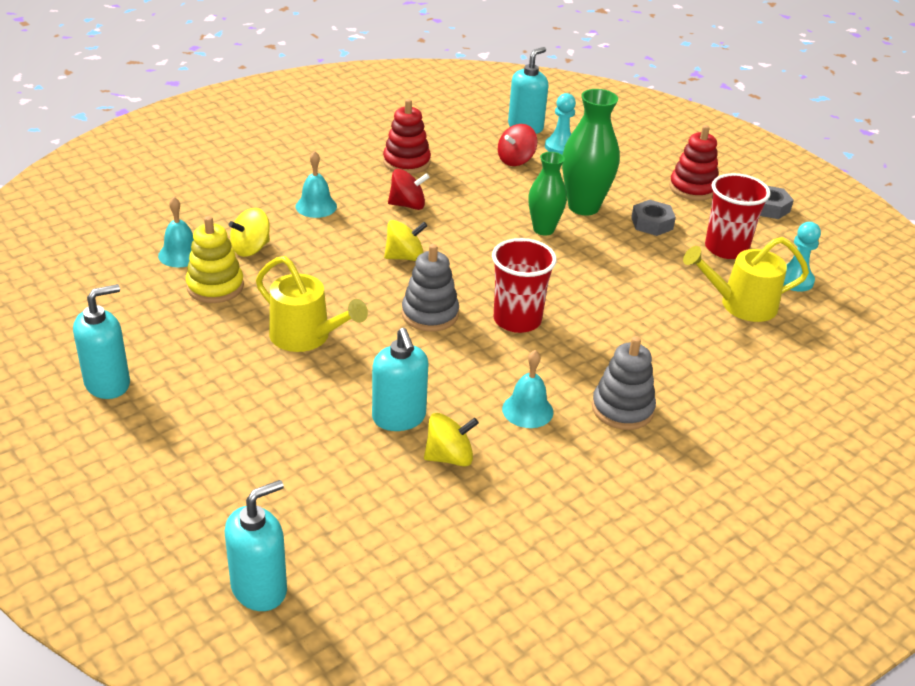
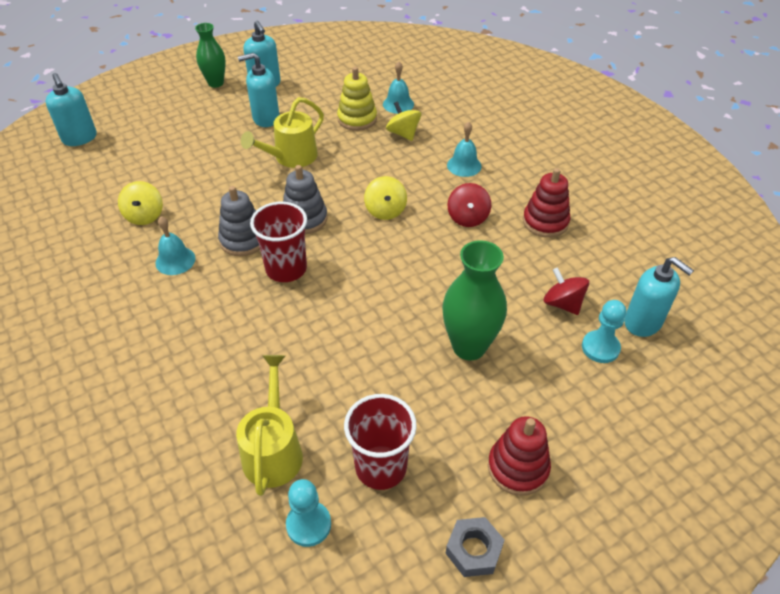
camera: 100 degrees right, 10 degrees up
turquoise soap dispenser [372,328,429,431] -> turquoise soap dispenser moved to [238,53,279,127]
green vase [528,152,567,235] -> green vase moved to [195,23,226,88]
grey stacking toy [592,336,656,430] -> grey stacking toy moved to [218,186,260,256]
grey nut [631,200,676,236] -> none

